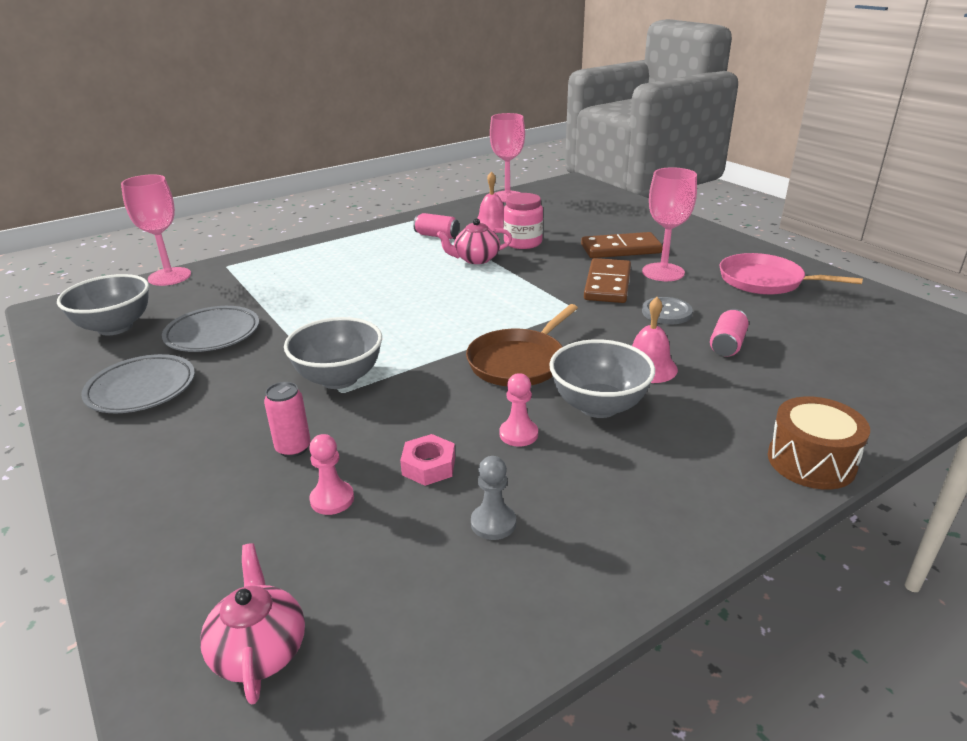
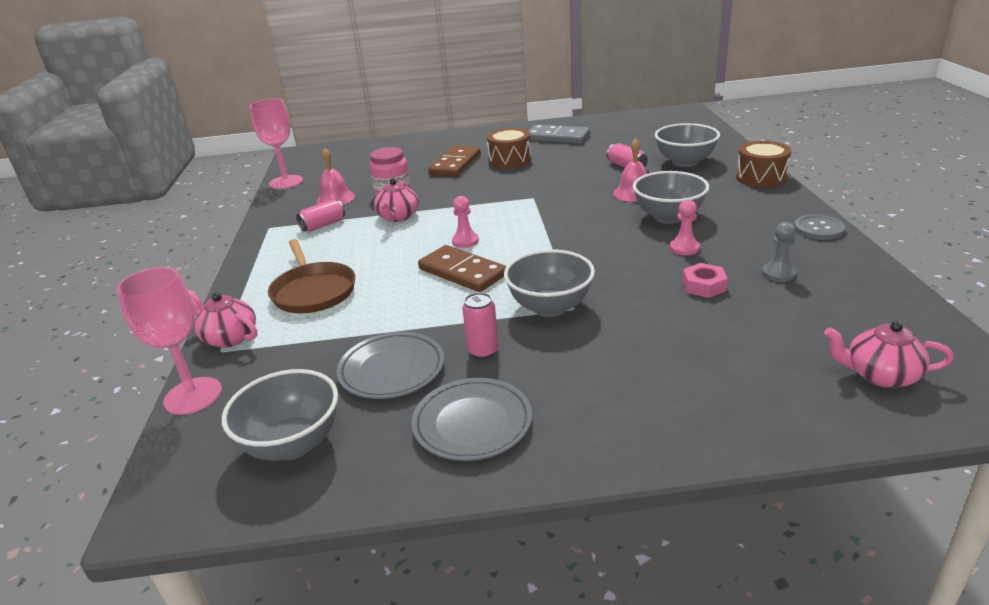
camera: 60 degrees left, 0 degrees up
pink can [264,382,311,457] -> pink can moved to [462,292,499,359]
pink pawn [309,434,354,515] -> pink pawn moved to [452,196,479,248]
brown pan [466,304,578,386] -> brown pan moved to [268,239,355,313]
brown domino [584,258,631,303] -> brown domino moved to [418,245,506,292]
pink goblet [642,167,697,281] -> brown drum [487,128,531,169]
grey button [642,297,693,324] -> grey button moved to [794,215,845,240]
pink pan [719,253,863,295] -> grey domino [529,125,590,144]
none -> pink teapot [189,290,257,348]
none -> grey bowl [655,123,720,167]

